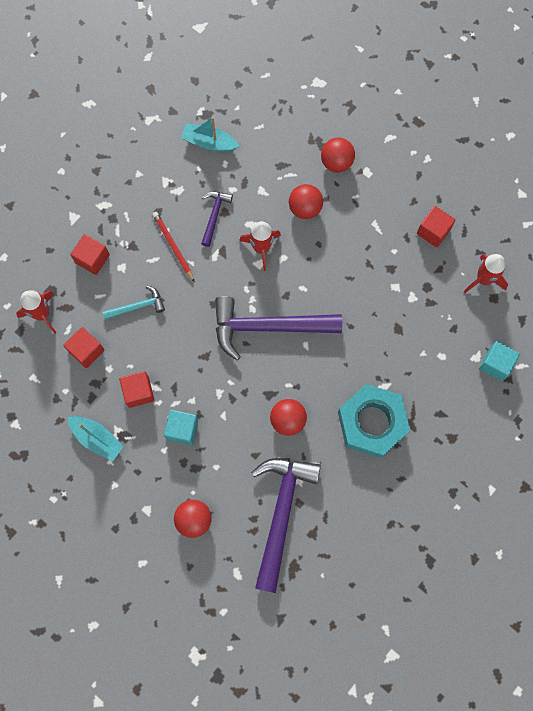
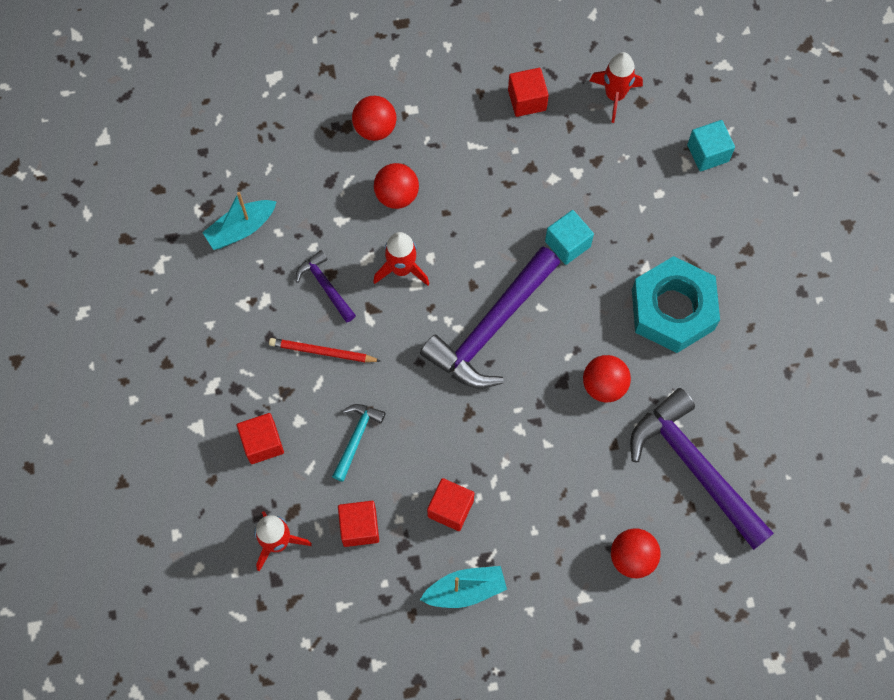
camera: 50 degrees left, 5 degrees down
turquoise cube [164,410,198,445] -> turquoise cube moved to [545,210,594,265]

